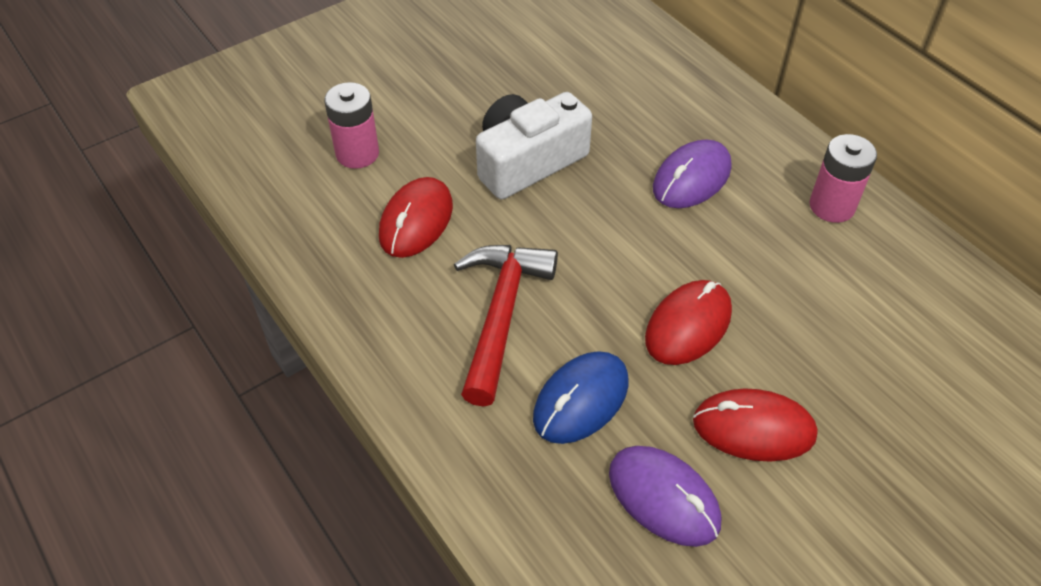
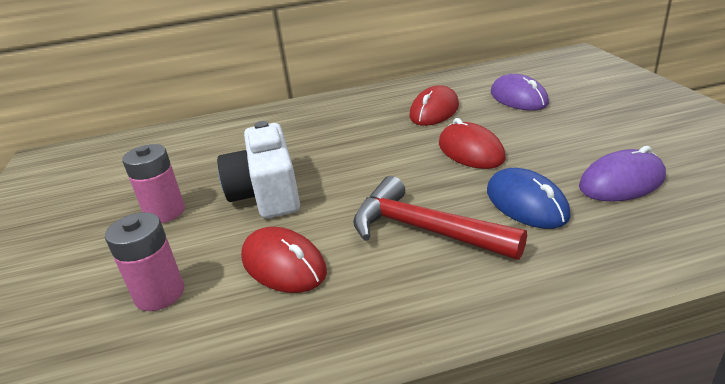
camera: 65 degrees left, 20 degrees down
purple mouse [653,140,731,208] -> purple mouse moved to [491,74,549,111]
red mouse [693,388,817,461] -> red mouse moved to [410,85,459,126]
pink battery [809,134,877,223] -> pink battery moved to [122,144,185,223]

